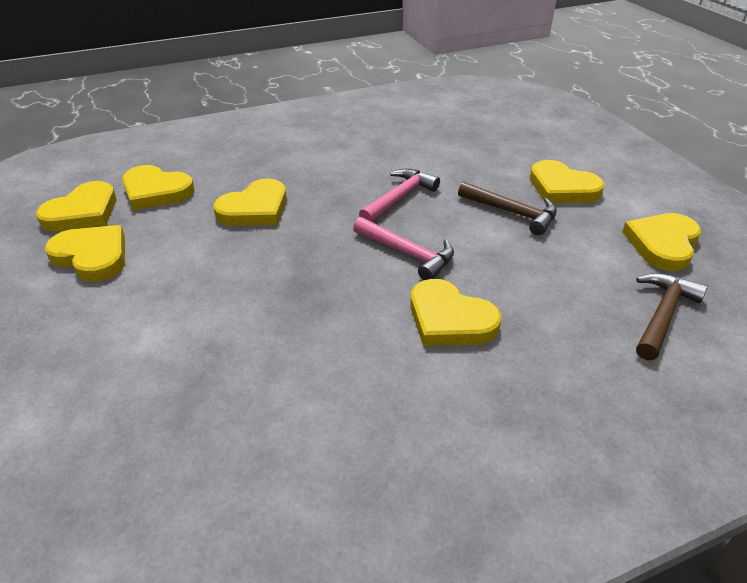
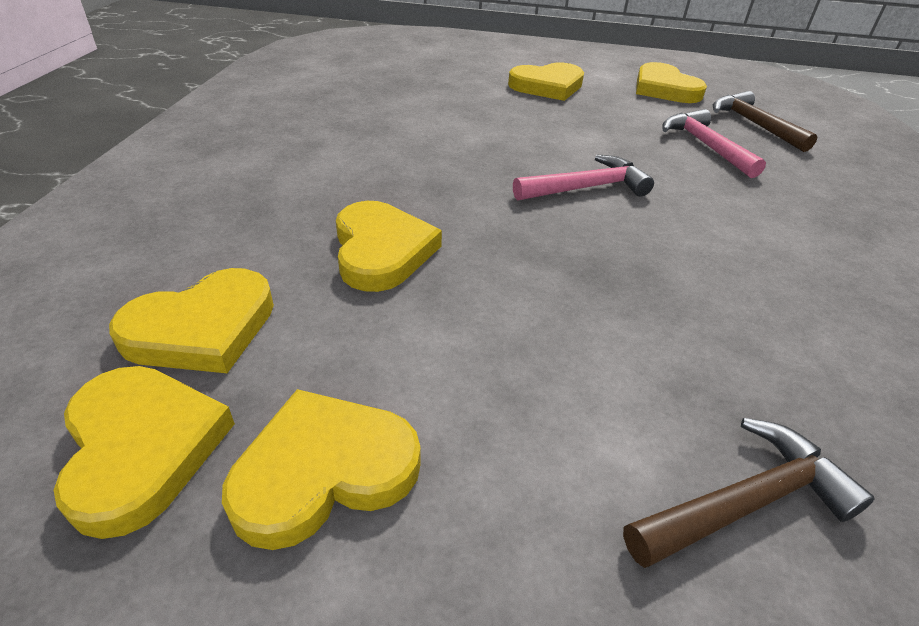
camera: 60 degrees left, 0 degrees up
pink hammer [359,169,440,222] -> pink hammer moved to [662,109,766,178]
yellow heart [410,279,501,346] -> none
brown hammer [458,181,557,235] -> brown hammer moved to [623,418,875,568]

